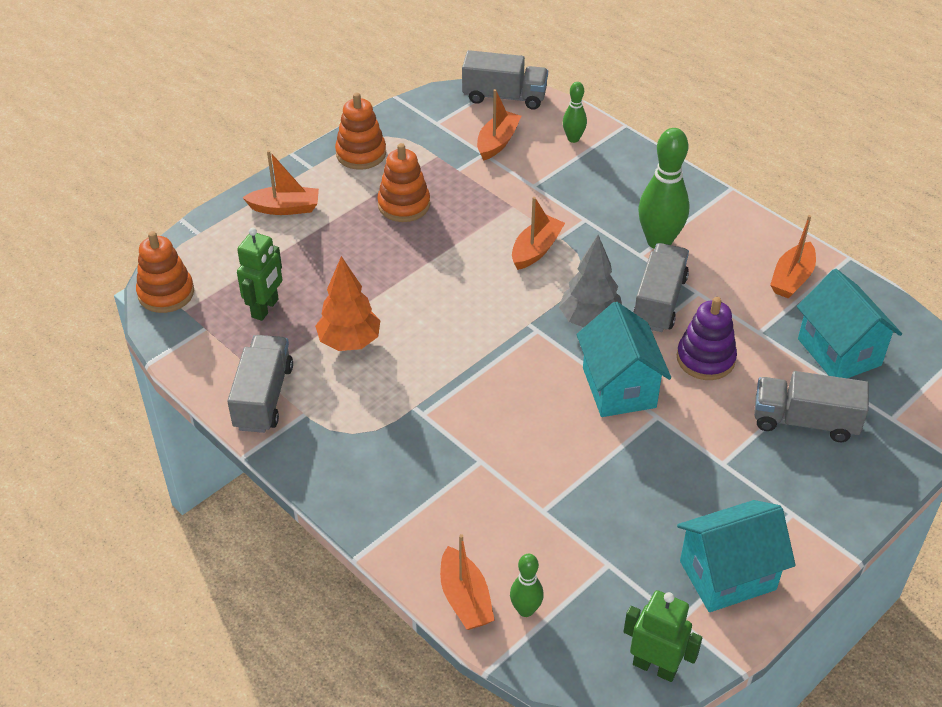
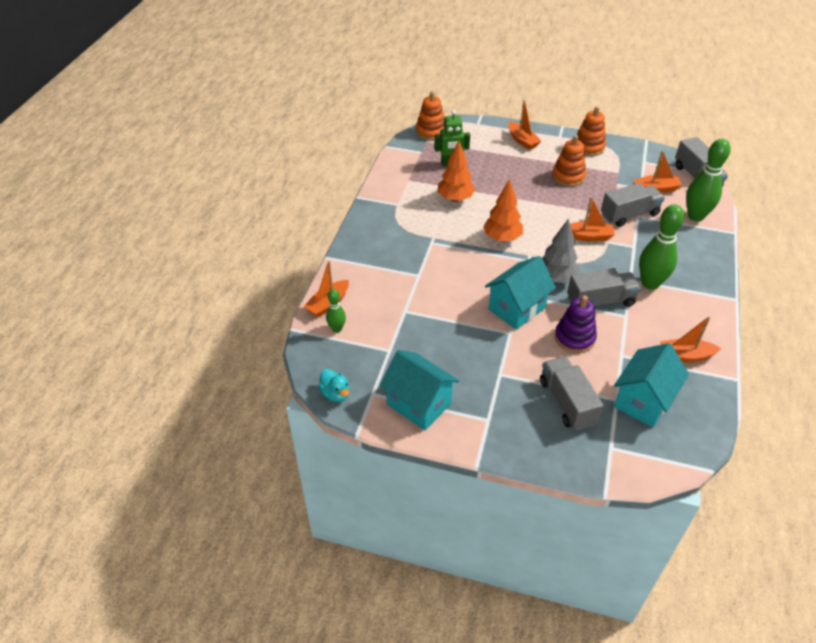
camera: 60 degrees right, 0 degrees up
grey truck [227,335,293,433] -> grey truck moved to [601,183,665,227]
green bowling pin [563,82,587,143] -> green bowling pin [686,139,731,222], size x1.89
green robot [624,590,702,682] -> turquoise duck [318,369,349,402]
none -> orange tree [483,179,523,242]

